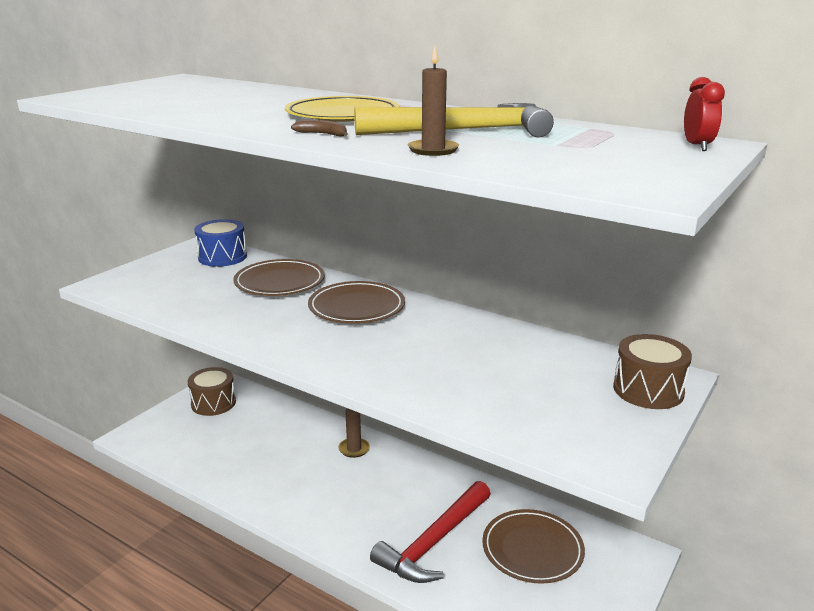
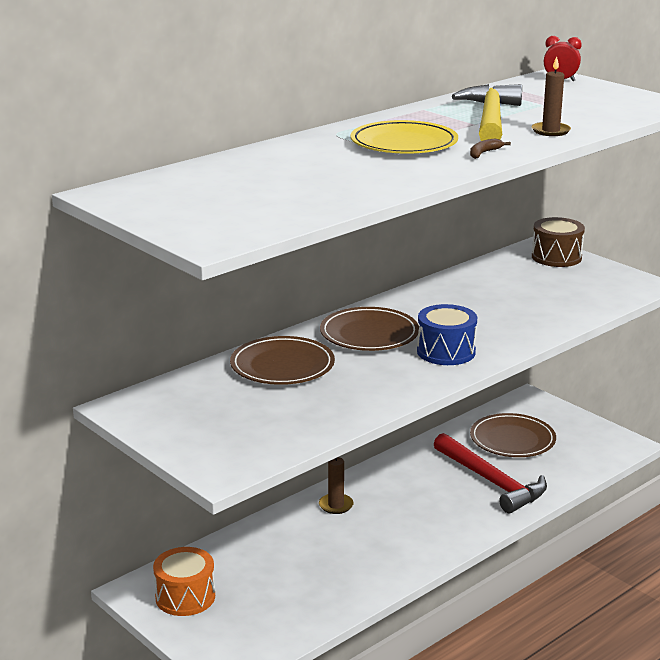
camera: 75 degrees left, 0 degrees up
brown drum [188,367,236,416] -> orange drum [153,547,215,616]
blue drum [194,219,247,267] -> blue drum moved to [417,304,477,365]

